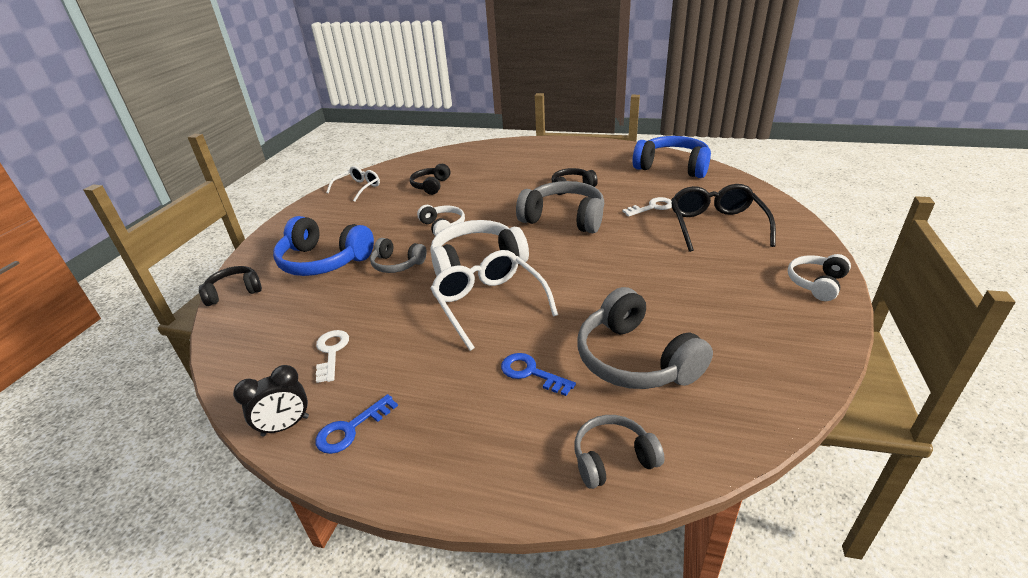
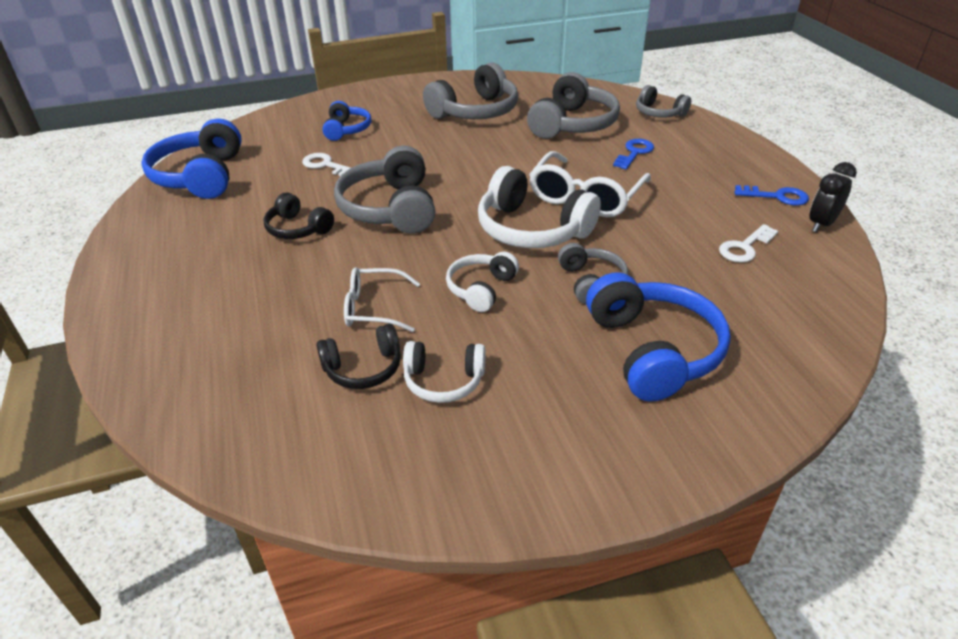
camera: 125 degrees left, 5 degrees up
black headphones [199,266,262,306] -> none
black clock [233,365,309,436] -> black clock turned 75 degrees counterclockwise [809,162,857,232]
white glasses [326,166,380,202] -> white glasses moved to [344,267,420,332]
blue key [501,353,576,396] -> blue key turned 150 degrees counterclockwise [613,139,654,170]
black glasses [671,184,776,252] -> blue headphones [322,101,371,141]
white headphones [788,254,851,301] -> white headphones moved to [403,341,486,403]
none -> grey headphones [423,62,518,119]

